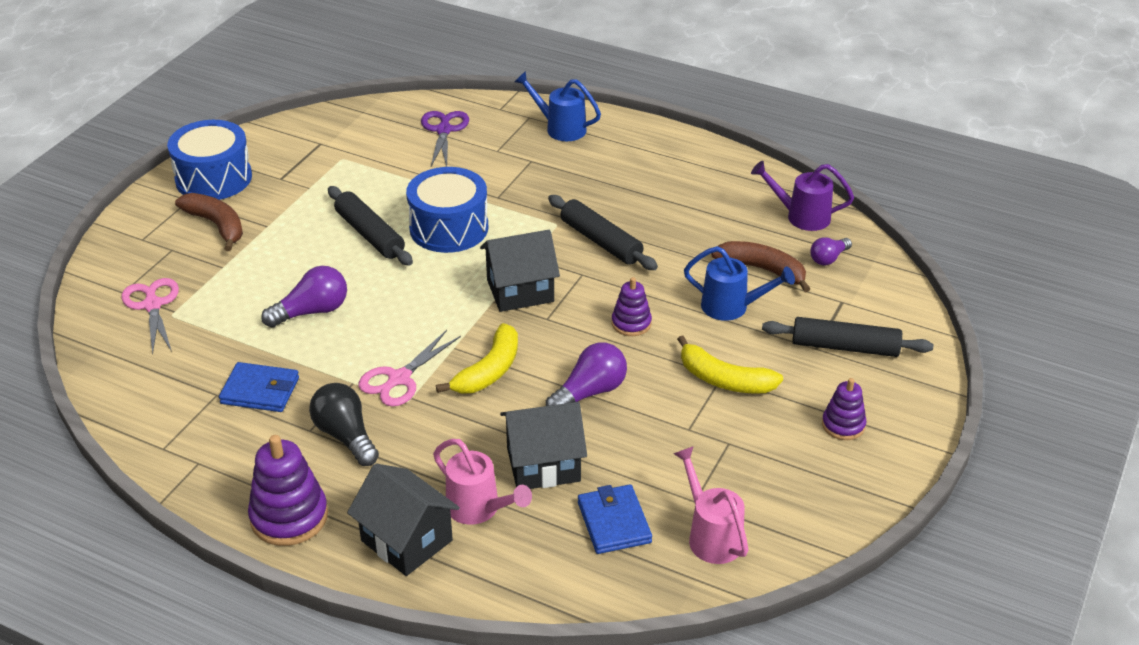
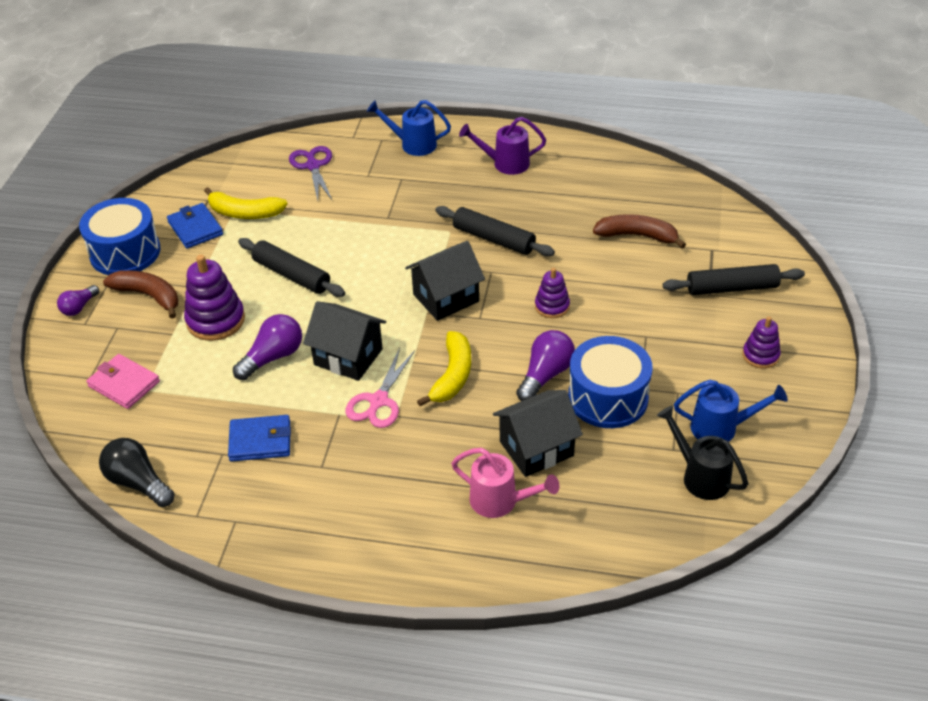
camera: 15 degrees left, 5 degrees up
pink scissors [122,278,179,355] -> pink wallet [86,354,160,409]
purple stacking toy [248,435,328,546] -> purple stacking toy moved to [184,255,245,341]
black light bulb [309,383,379,466] -> black light bulb moved to [99,438,175,507]
black house [347,463,460,576] -> black house moved to [303,301,386,381]
blue drum [406,167,488,253] -> blue drum moved to [568,336,653,428]
blue wallet [578,484,652,554] -> blue wallet moved to [167,203,223,249]
pink watering can [673,446,748,564] -> black watering can [657,406,748,500]
yellow banana [677,335,783,394] -> yellow banana moved to [204,187,287,219]
blue watering can [684,246,795,321] -> blue watering can moved to [674,380,788,442]
purple watering can [751,161,854,231] -> purple watering can moved to [459,117,546,175]
purple light bulb [810,237,852,265] -> purple light bulb moved to [57,285,99,316]

